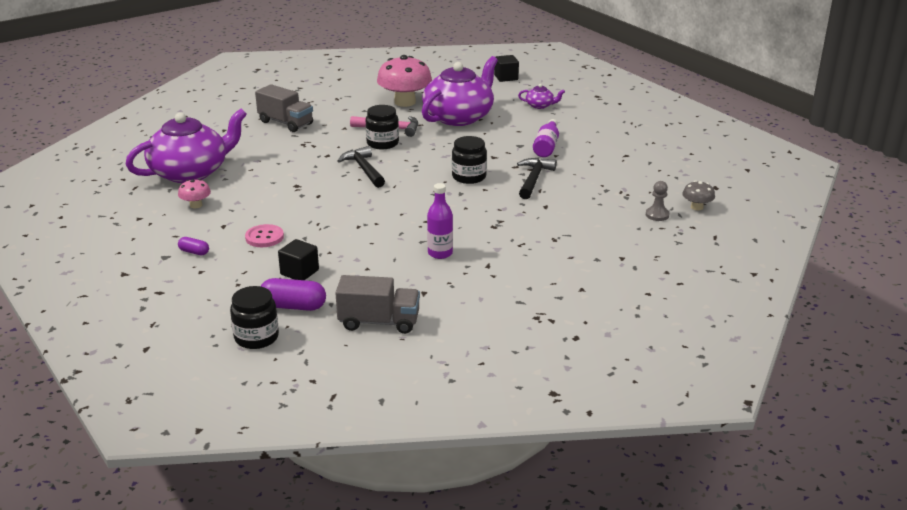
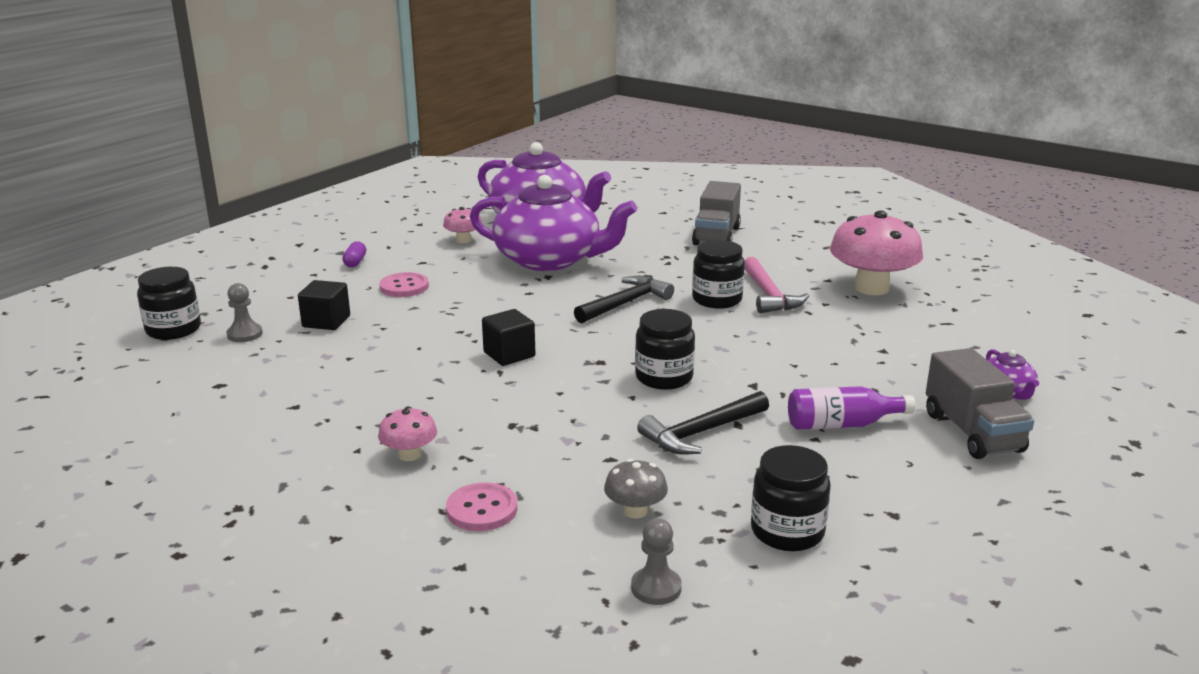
camera: 70 degrees right, 5 degrees down
purple capsule [261,278,326,311] -> grey pawn [226,283,263,342]
grey truck [335,275,420,334] -> grey truck moved to [926,348,1034,459]
purple teapot [422,56,498,126] -> purple teapot moved to [470,175,637,271]
purple bottle [427,183,453,259] -> none
black cube [494,55,519,82] -> black cube moved to [482,309,535,366]
black hammer [517,158,557,199] -> black hammer turned 150 degrees clockwise [637,391,769,455]
grey mushroom [682,181,715,210] -> grey mushroom moved to [604,459,668,519]
none -> pink mushroom [378,406,437,461]
none -> pink button [446,482,517,531]
none -> black jar [751,445,831,551]

